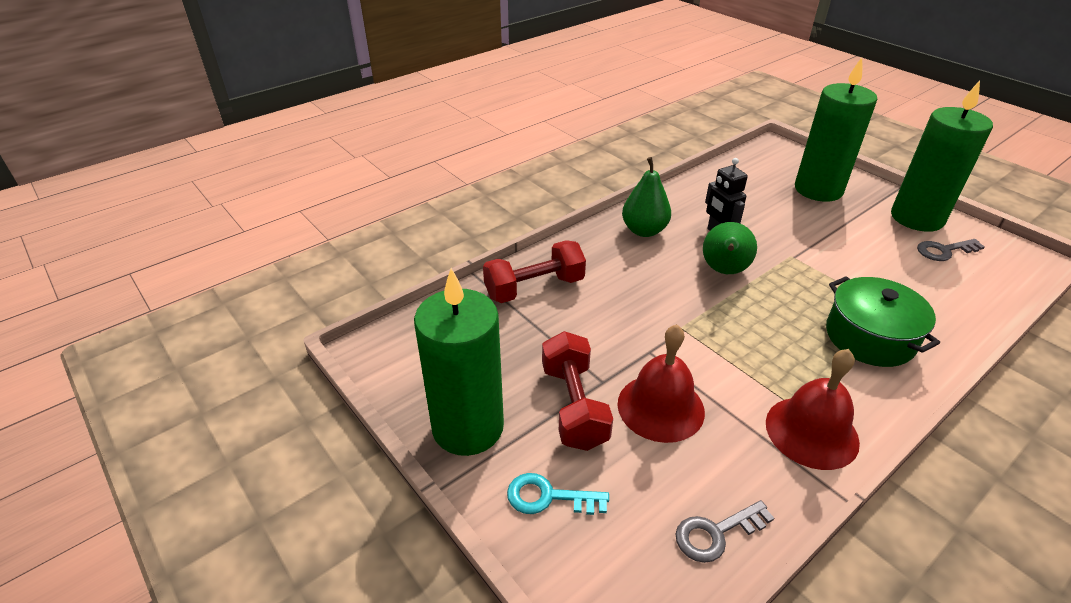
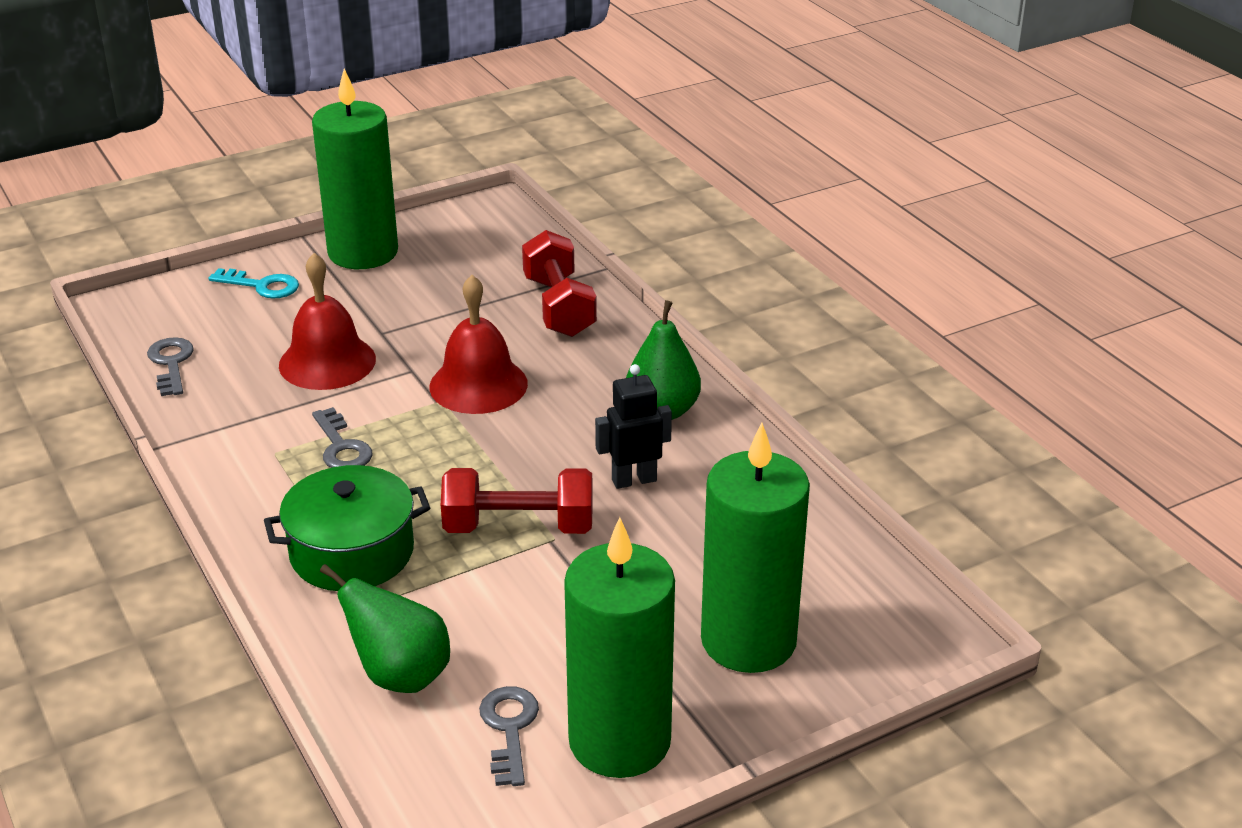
camera: 100 degrees right, 5 degrees down
turquoise key [507,473,609,515] -> turquoise key turned 90 degrees clockwise [208,268,299,299]
red dumbbell [542,331,613,451] -> red dumbbell moved to [441,468,593,534]
green pear [703,222,757,274] -> green pear moved to [320,564,450,693]
red bell [766,349,860,470] -> red bell moved to [429,275,528,414]
none -> grey key [312,407,373,468]

